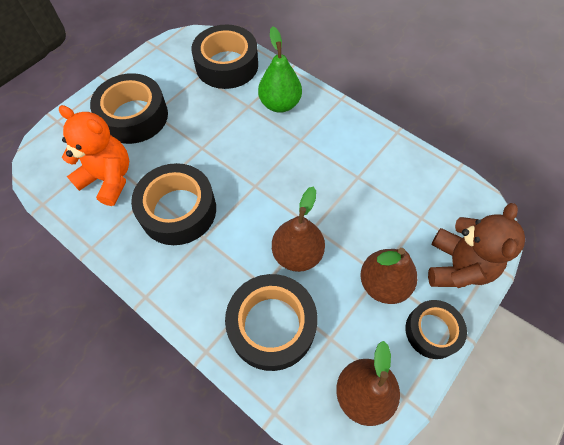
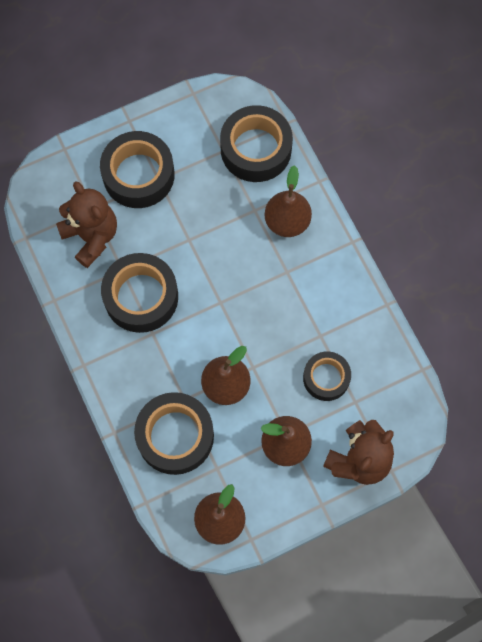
camera: 25 degrees right, 10 degrees up
orange teddy bear [59,105,129,206] -> brown teddy bear [56,181,117,268]
green pear [258,27,302,113] -> brown pear [265,165,312,237]
black tape [406,300,467,359] -> black tape moved to [303,351,351,401]

